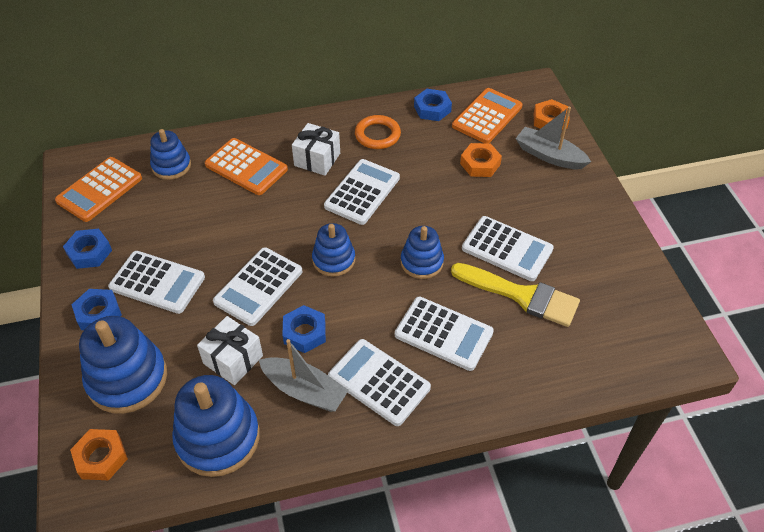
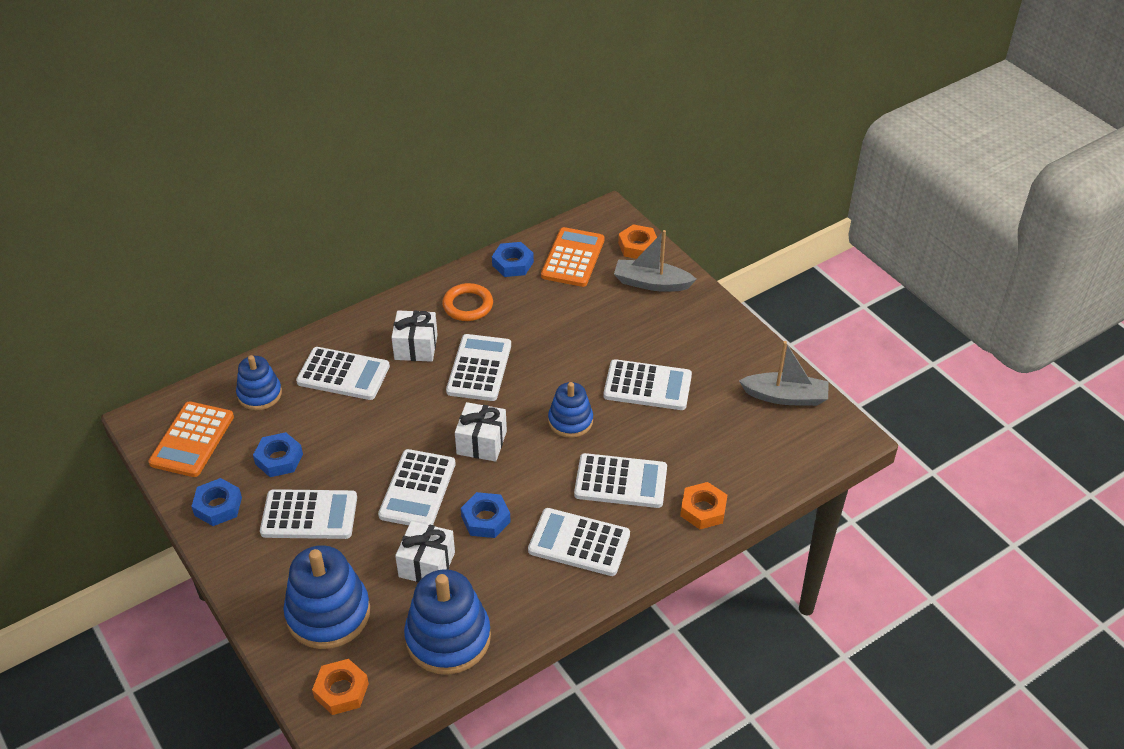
camera: 20 degrees left, 5 degrees down
blue nut [71,289,122,330] -> blue nut moved to [253,432,303,477]
orange calculator [205,138,288,195] -> white calculator [296,347,390,400]
grey boat [259,339,349,412] -> grey boat moved to [739,341,829,406]
blue stacking toy [312,223,355,277] -> white gift [455,402,507,462]
yellow brush [451,263,580,327] -> none
orange nut [460,143,502,177] -> orange nut moved to [680,482,727,529]

